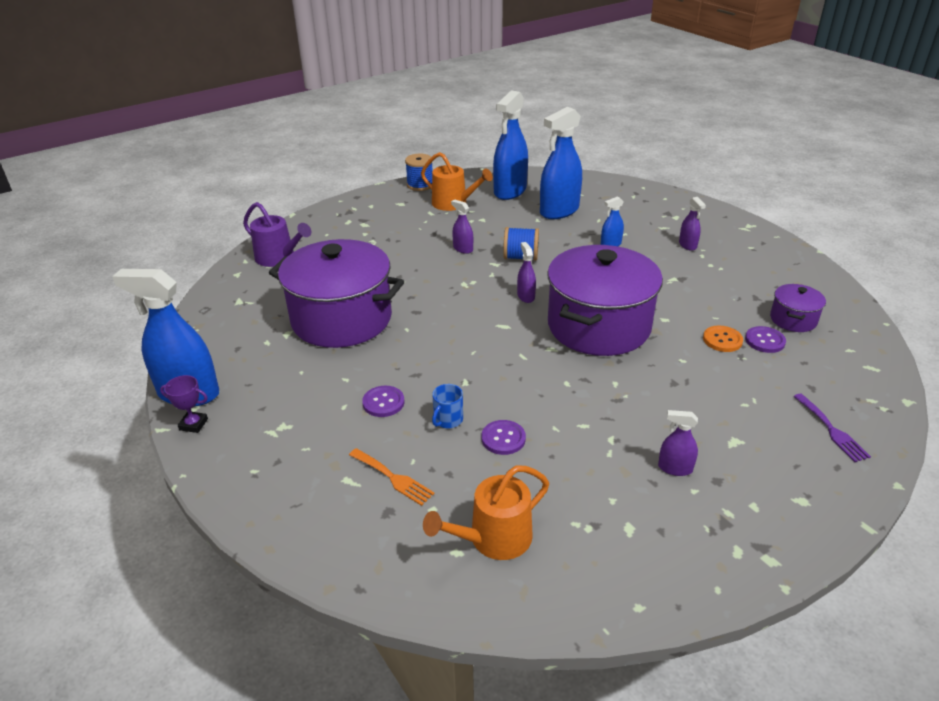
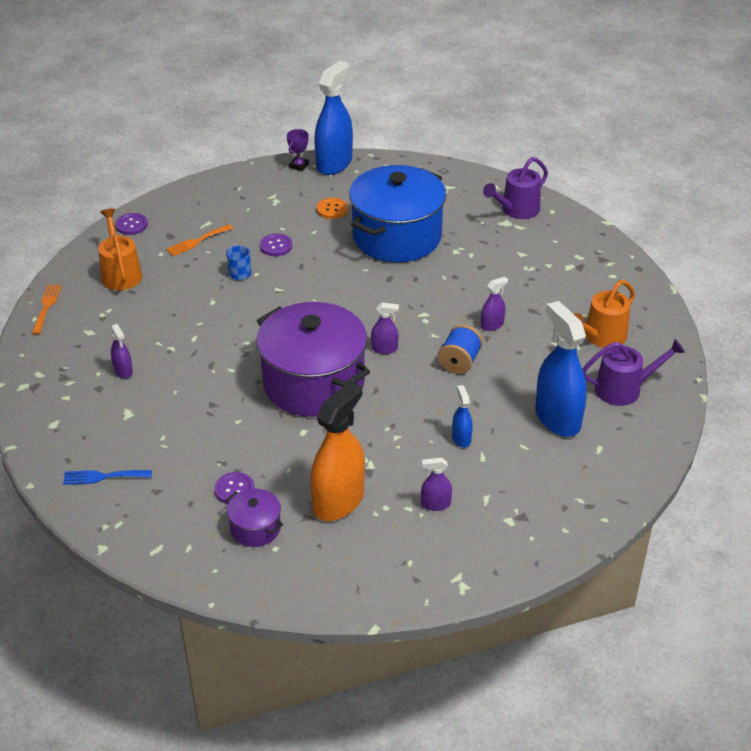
camera: 105 degrees right, 5 degrees up
purple pot [269,239,404,348] -> blue pot [349,165,446,262]
blue spool [405,154,432,191] -> none
purple button [481,420,526,455] -> purple button moved to [115,213,148,235]
blue spray bottle [493,90,528,200] -> purple watering can [582,339,685,406]
purple spray bottle [658,410,698,476] -> purple spray bottle turned 120 degrees clockwise [110,324,133,378]
orange button [703,326,743,352] -> orange button moved to [317,198,348,219]
purple fork [793,393,871,462] -> blue fork [63,470,152,485]
none -> orange fork [32,284,62,334]
none -> orange spray bottle [310,381,365,521]

